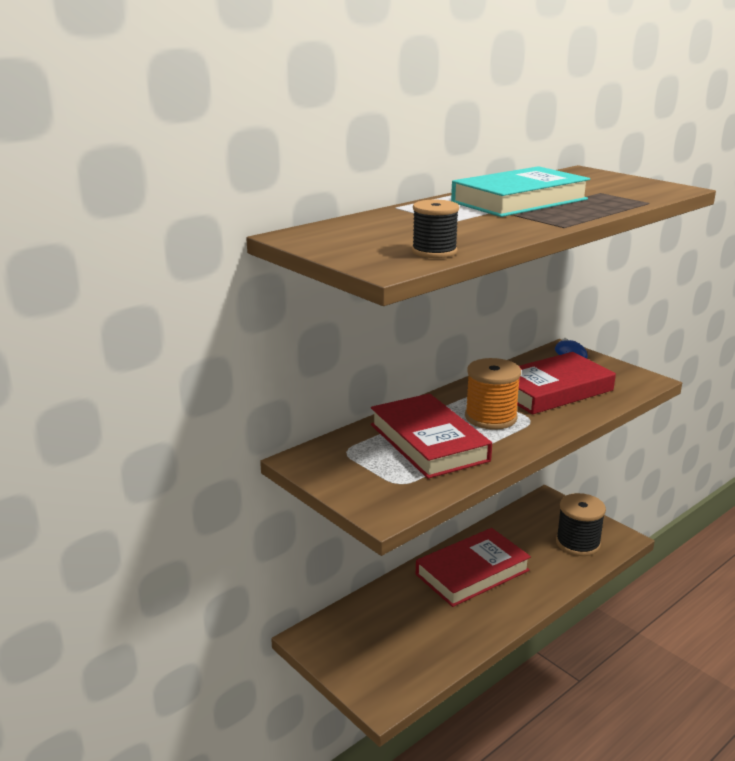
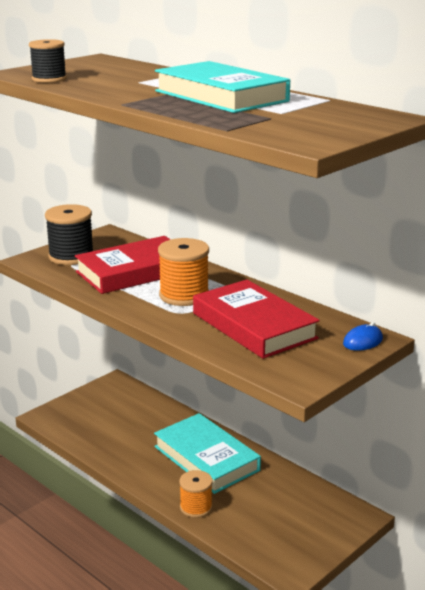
camera: 85 degrees right, 0 degrees up
red book [416,528,531,607] -> turquoise book [154,413,261,494]
black spool [556,493,606,556] -> black spool moved to [45,204,94,265]
none -> orange spool [179,470,213,518]

